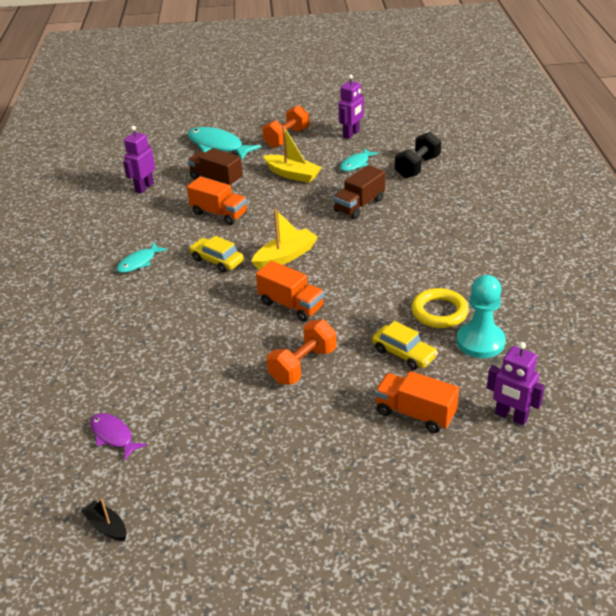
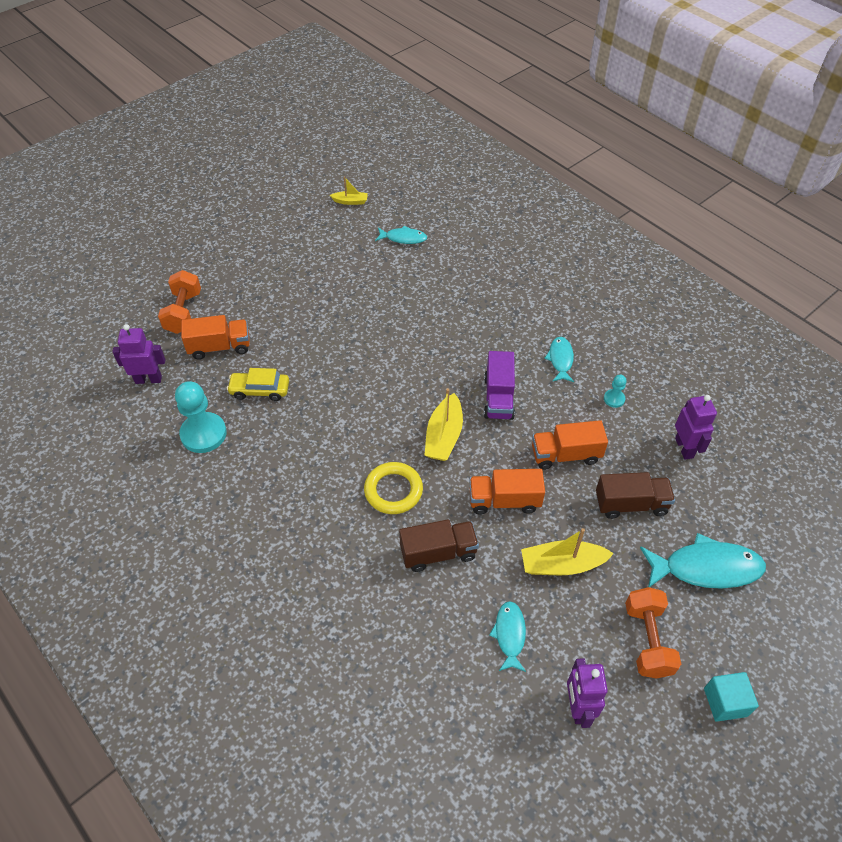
camera: 140 degrees right, 15 degrees up
black boat [81,499,126,541] -> yellow boat [330,177,368,205]
purple fish [90,413,147,460] -> turquoise fish [375,226,427,244]
yellow car [189,236,244,273] -> purple truck [484,351,515,420]
orange truck [256,261,325,322] -> orange truck moved to [469,469,545,515]
orange dumbbell [267,320,336,384] -> orange dumbbell moved to [158,270,201,334]
brown truck [333,165,385,219] -> brown truck turned 75 degrees clockwise [399,519,479,572]
black dumbbell [395,132,441,179] -> none
yellow ring [411,288,469,328] -> yellow ring moved to [364,462,423,514]
none -> turquoise pawn [604,375,627,408]
none -> turquoise cube [704,672,759,722]

